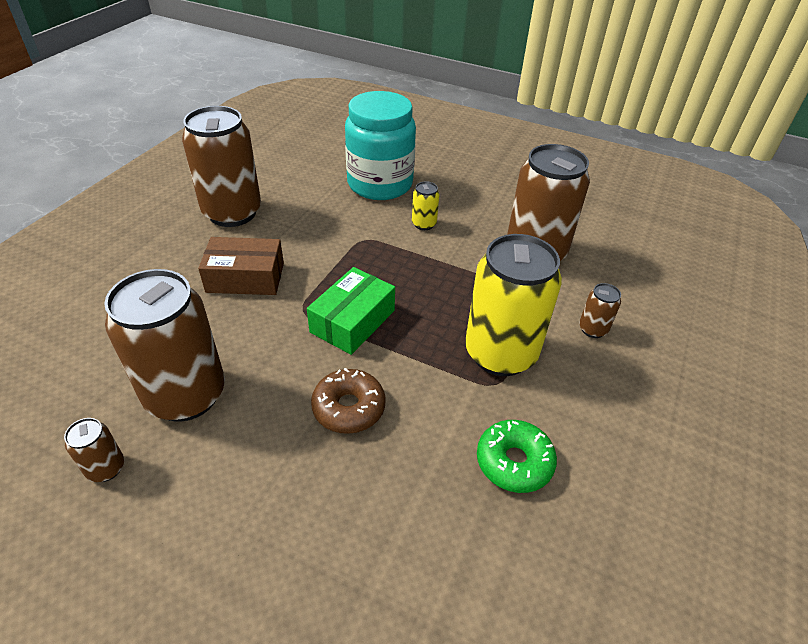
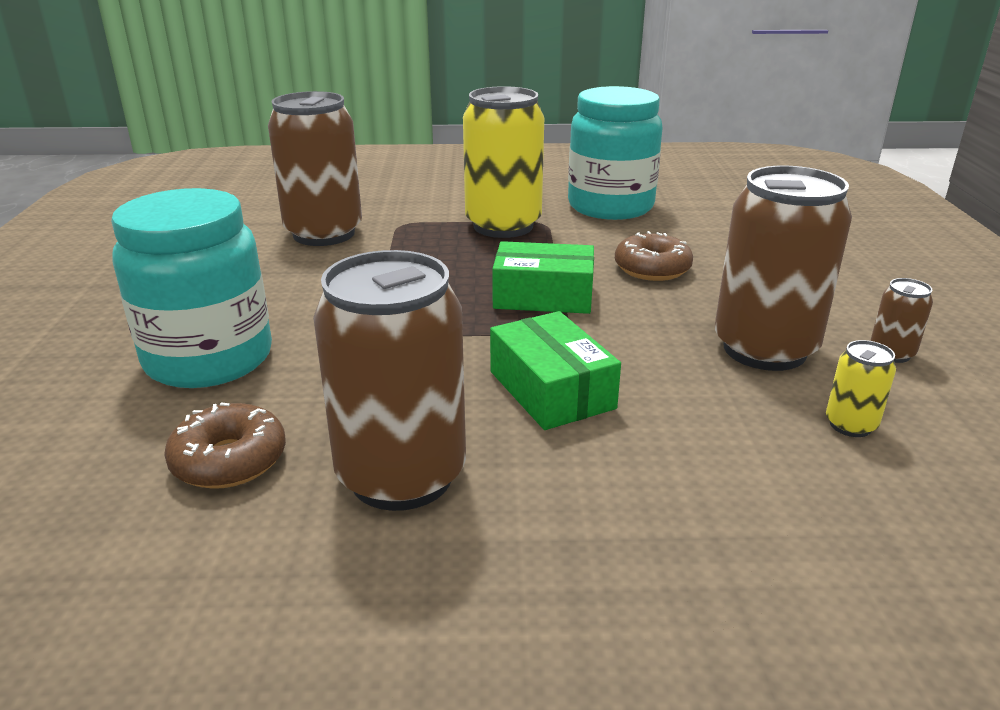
camera: 115 degrees left, 15 degrees down
brown box [198,237,284,295] -> green box [490,311,621,430]
yellow can [412,181,439,230] -> yellow can moved to [826,340,896,437]
green donut [477,420,557,493] -> turquoise jar [568,86,663,220]
brown can [579,283,621,338] -> none
none -> brown donut [164,403,286,489]

